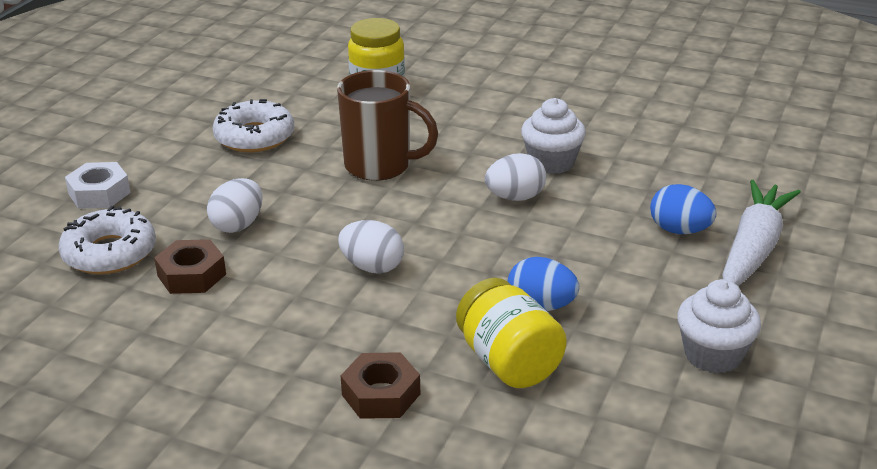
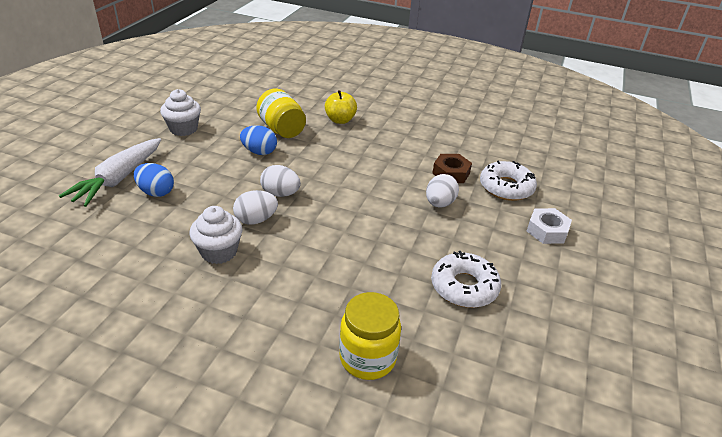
camera: 175 degrees right, 5 degrees up
brown mug [337,70,438,181] -> none
white egg [338,220,404,274] -> white egg moved to [260,165,301,197]
brown nut [340,352,420,419] -> yellow apple [325,90,357,124]

